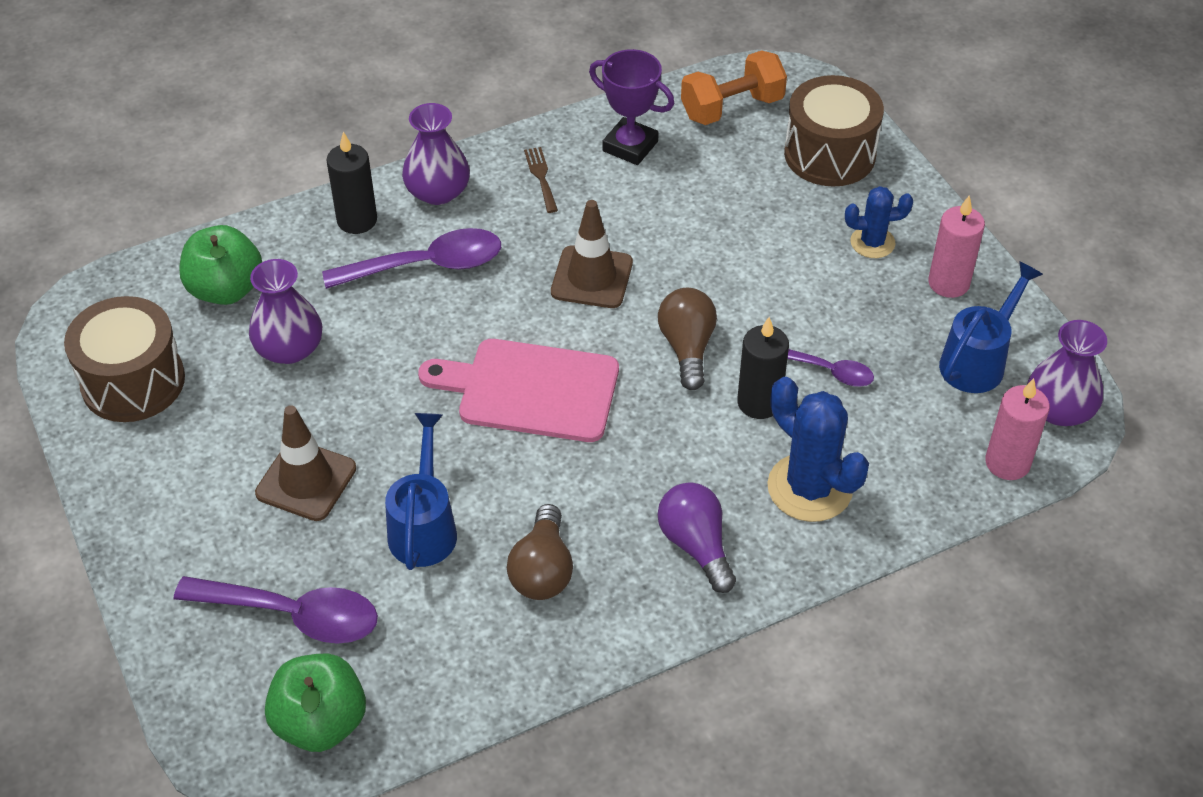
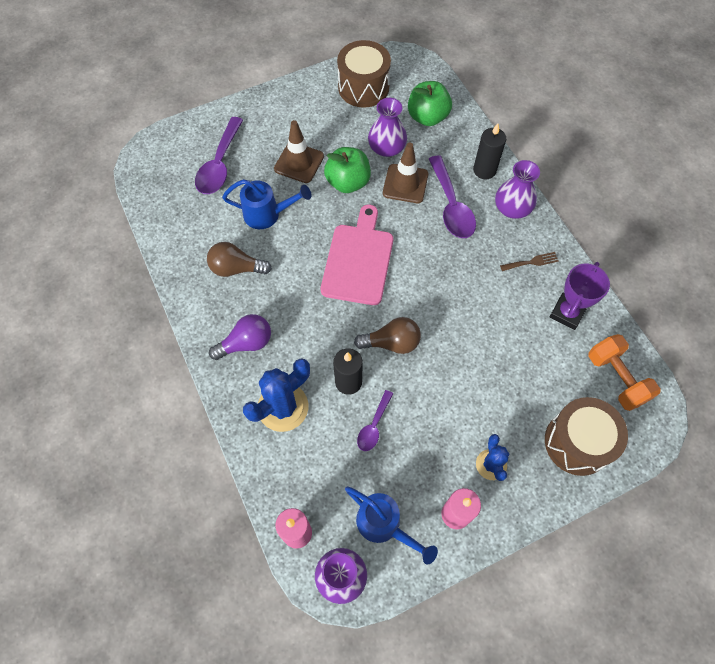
camera: 90 degrees right, 15 degrees up
green apple [265,654,366,752] -> green apple moved to [324,147,371,193]
brown traffic cone [551,200,633,308] -> brown traffic cone moved to [383,143,428,203]

